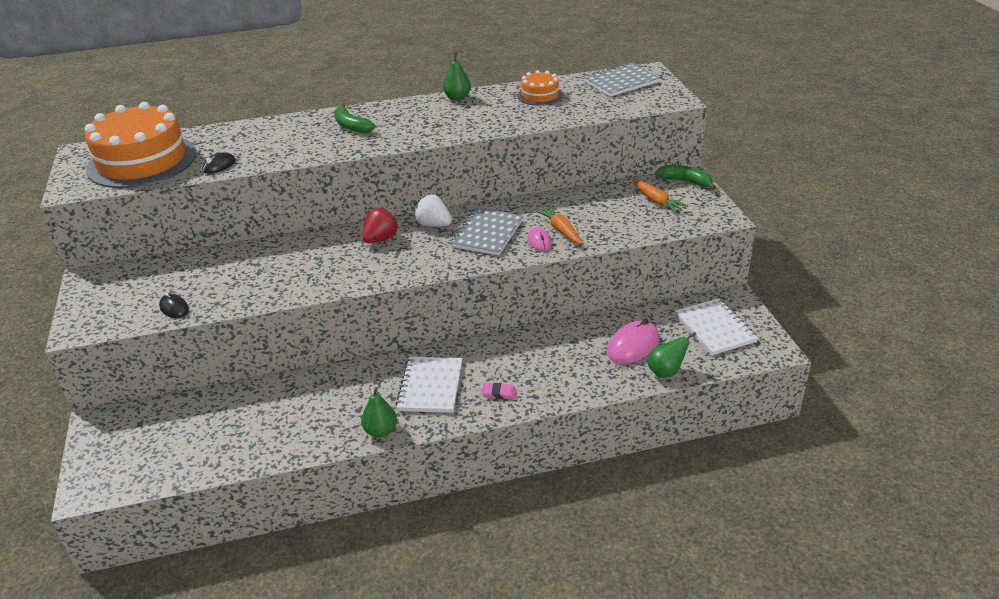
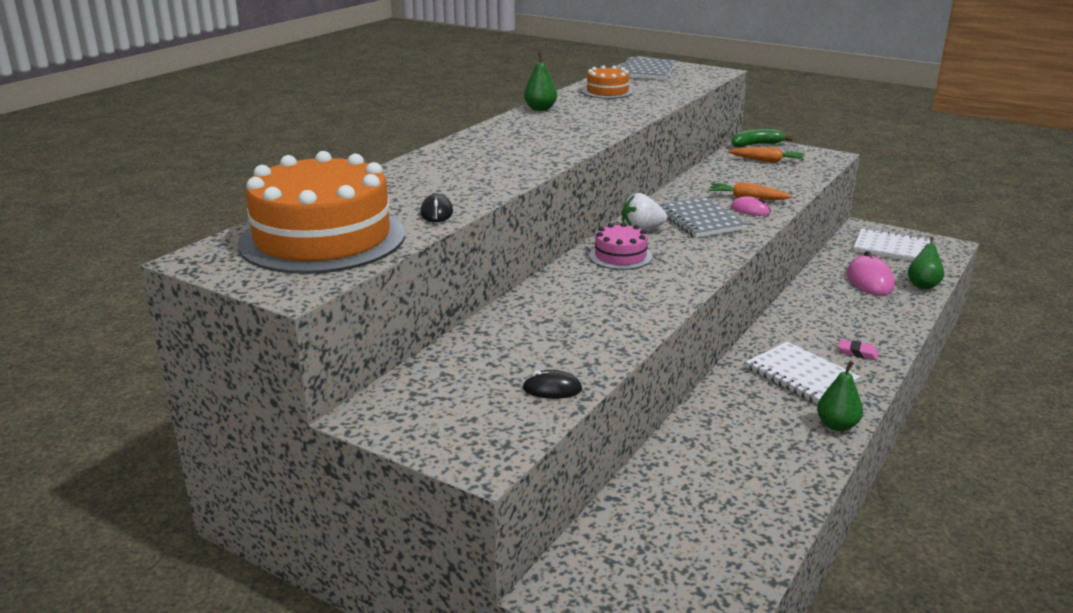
camera: 45 degrees left, 10 degrees down
green banana [334,104,375,133] -> none
red strawberry [362,208,399,243] -> pink cake [589,222,652,270]
pink eraser [482,383,517,400] -> pink eraser turned 60 degrees clockwise [838,339,879,360]

